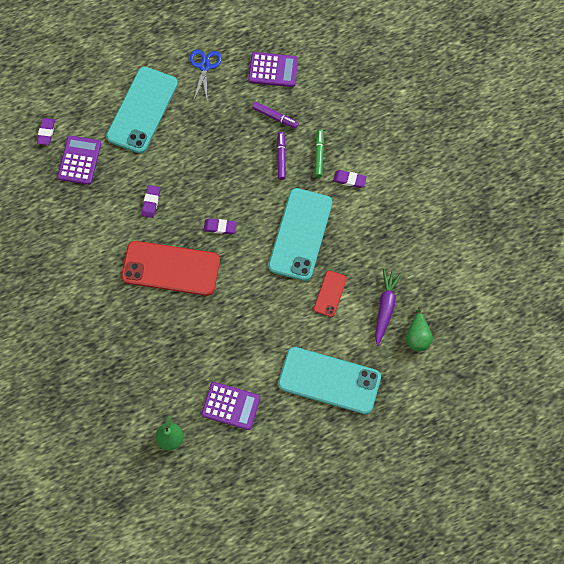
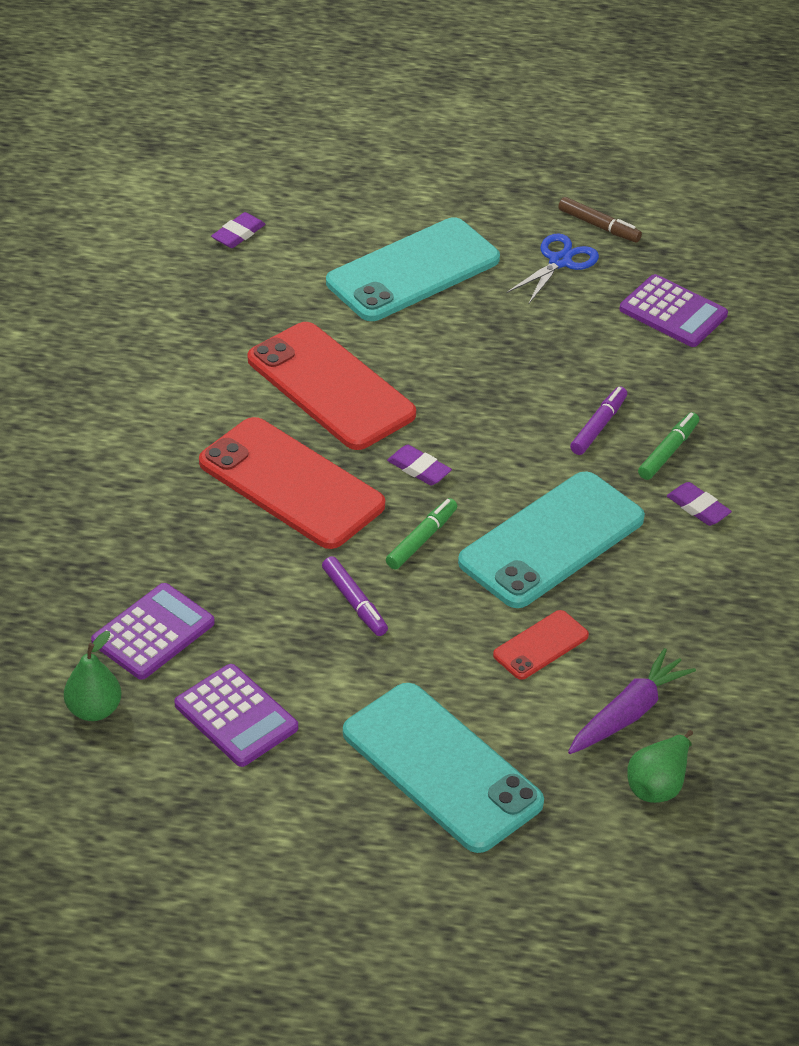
camera: 30 degrees right, 25 degrees down
purple calculator [57,136,101,185] -> purple calculator moved to [91,583,215,680]
purple eraser [142,185,160,218] -> red phone [248,322,416,450]
purple marker [252,102,299,129] -> purple marker moved to [322,556,388,636]
none -> green marker [386,498,457,569]
none -> brown marker [558,197,642,242]

